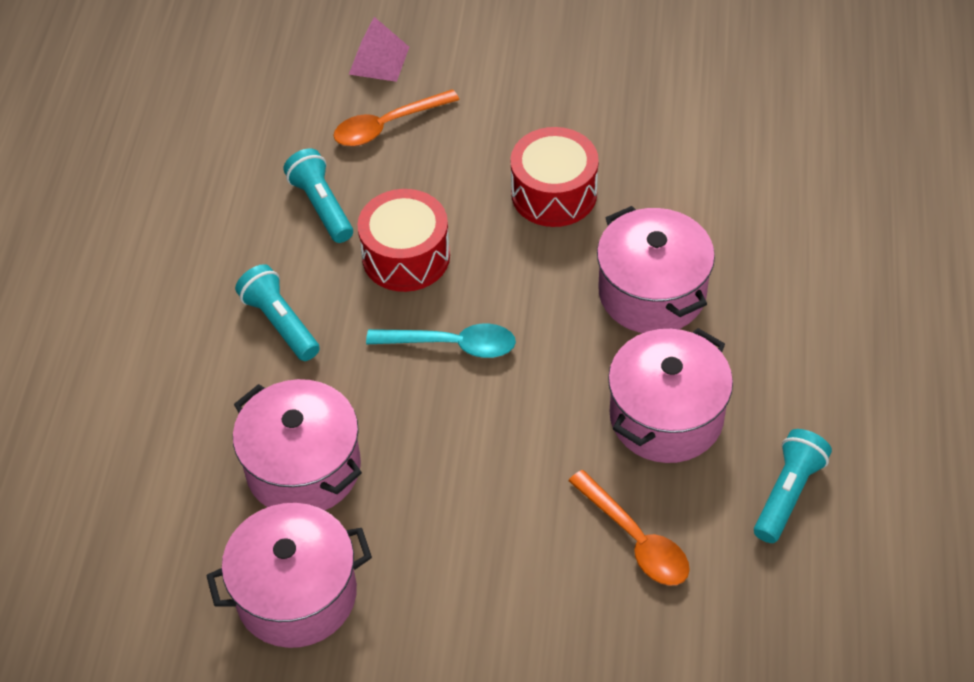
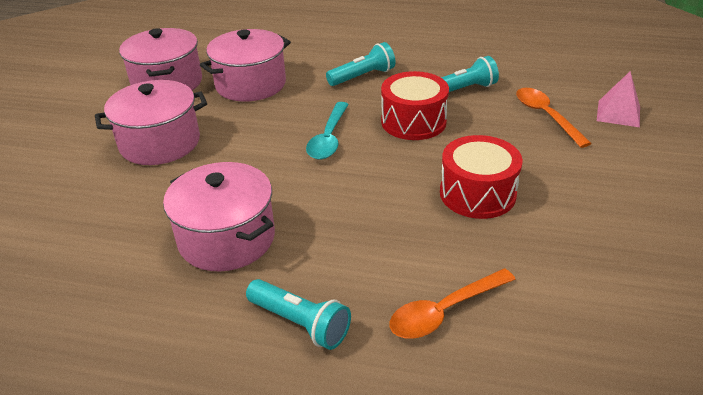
camera: 95 degrees right, 15 degrees down
orange spoon [568,470,690,586] -> orange spoon moved to [390,268,516,339]
pink pot [597,206,715,333] -> pink pot moved to [95,80,207,165]
turquoise flashlight [754,429,832,543] -> turquoise flashlight moved to [246,279,351,350]

